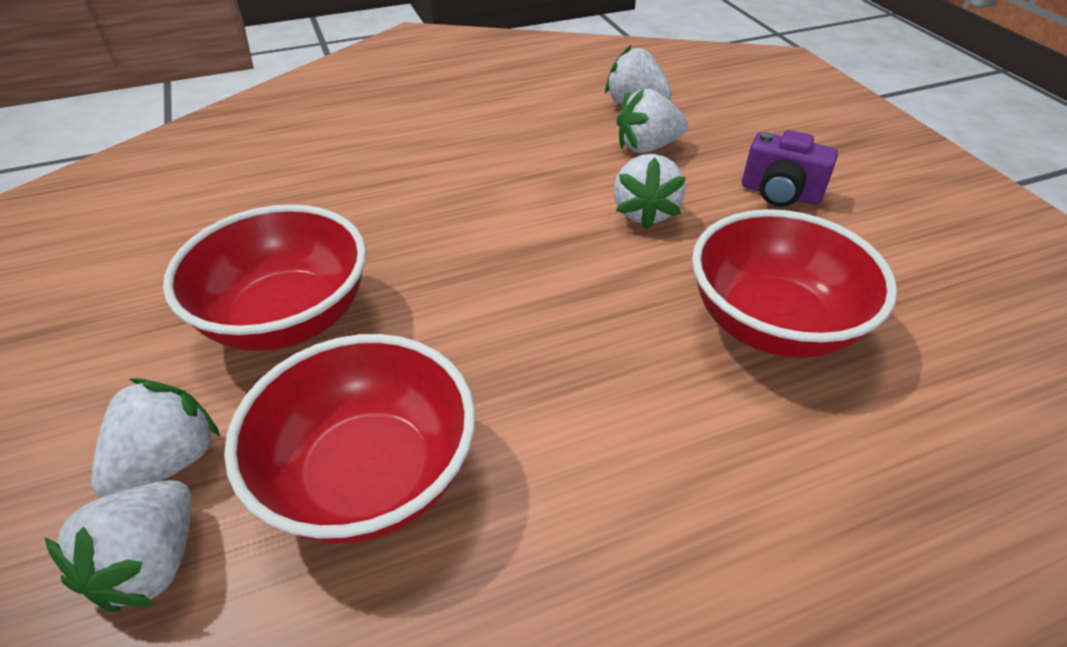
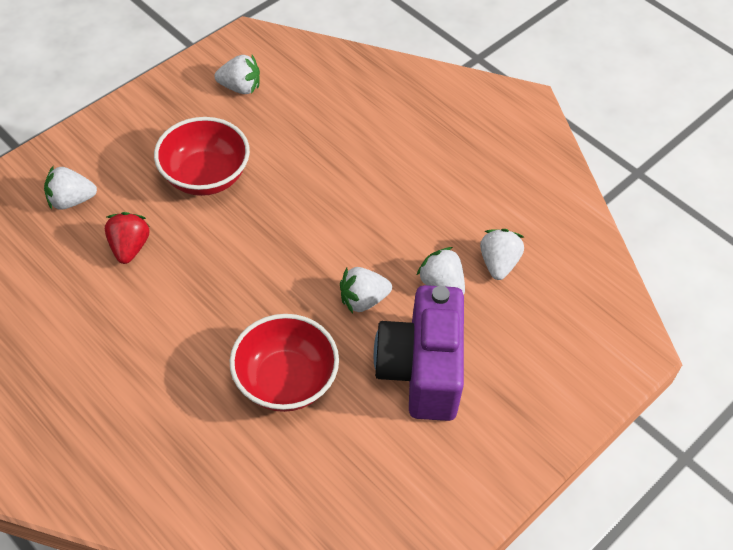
camera: 65 degrees right, 10 degrees up
white strawberry [91,378,220,497] -> white strawberry moved to [214,55,260,94]
red bowl [224,334,476,544] -> red strawberry [105,212,150,264]
purple camera [742,130,838,207] -> purple camera [374,285,464,421], size x2.05

